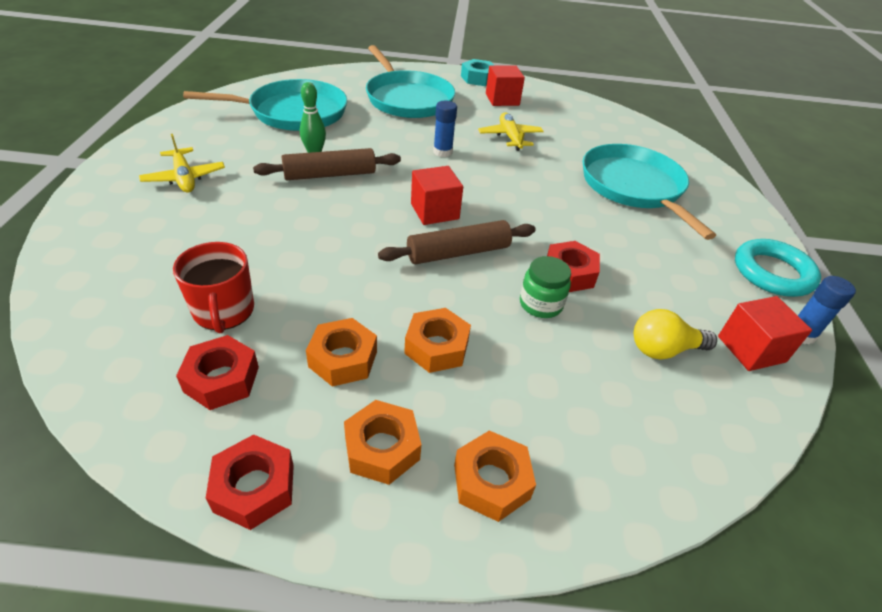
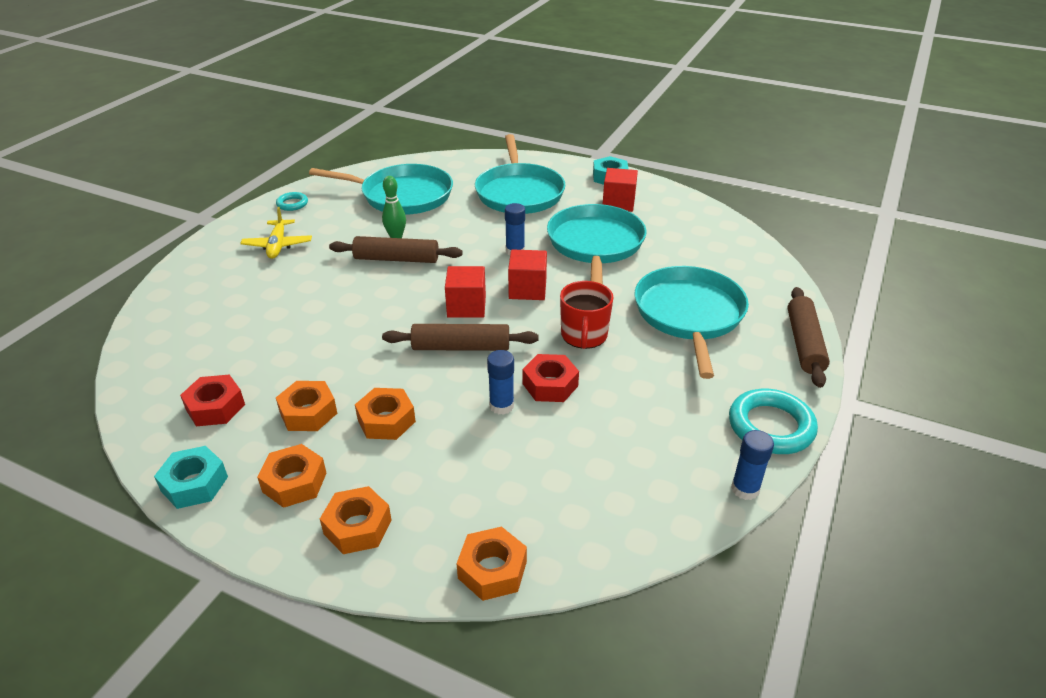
camera: 25 degrees right, 5 degrees down
red mug [173,242,254,334] -> red mug moved to [560,281,613,349]
red nut [206,434,294,530] -> turquoise nut [154,446,228,509]
yellow plane [478,112,544,151] -> turquoise pan [547,204,647,284]
green jar [520,256,571,318] -> blue glue stick [487,350,514,415]
yellow light bulb [634,309,717,360] -> none
red cube [718,296,812,371] -> red cube moved to [508,249,547,300]
none -> turquoise ring [276,192,308,211]
none -> orange nut [456,527,527,601]
none -> brown rolling pin [787,287,830,388]

